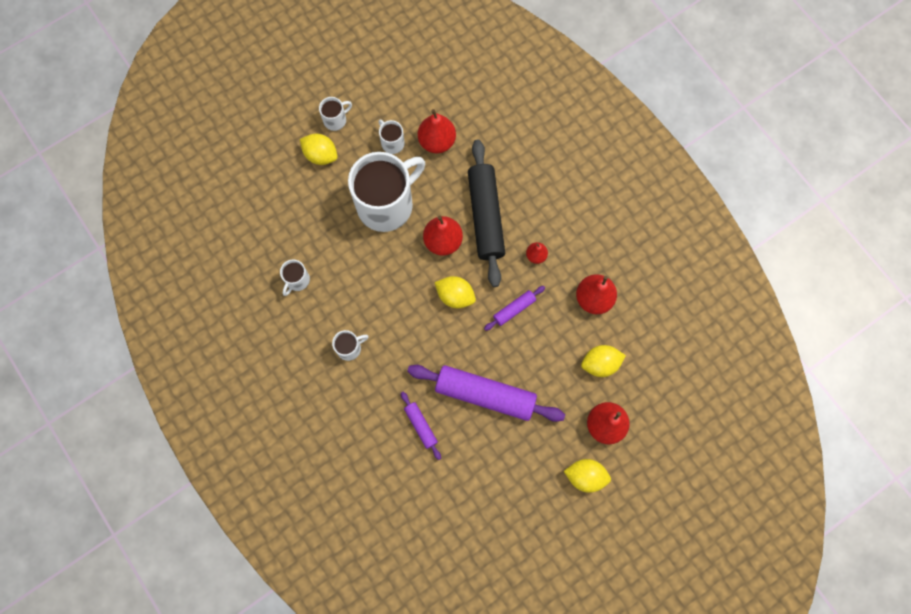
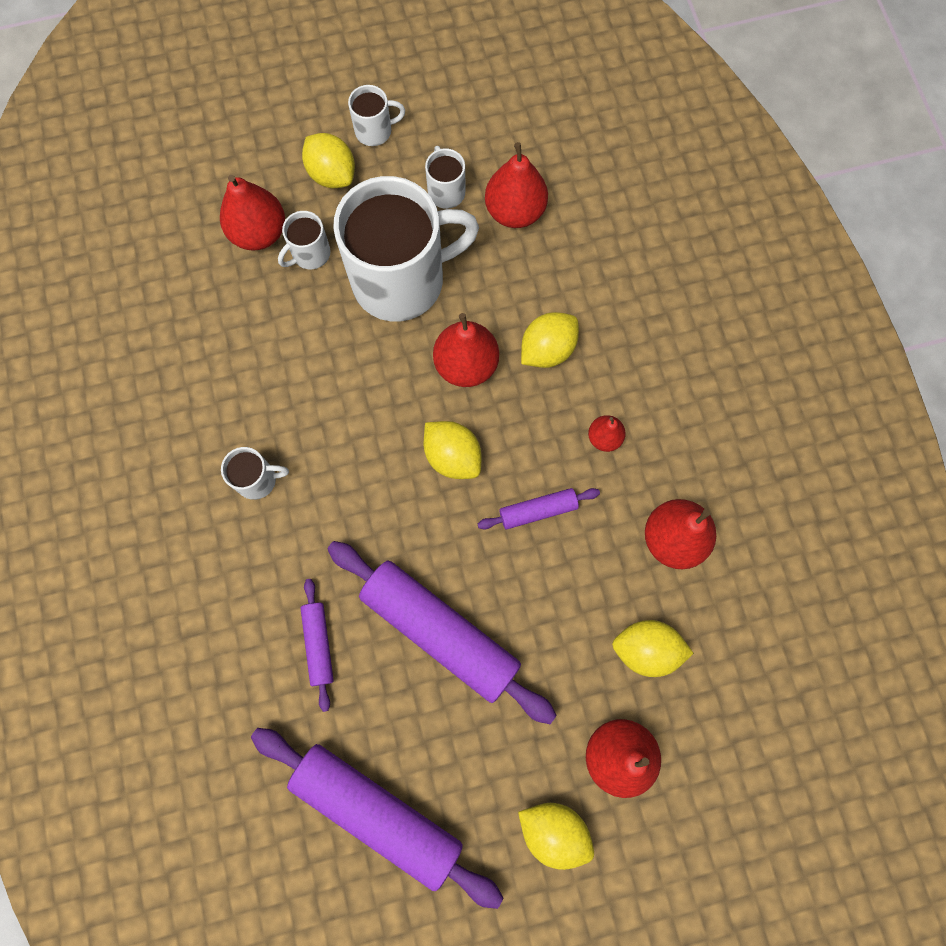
camera: 20 degrees right, 0 degrees up
white mug [280,259,310,296] -> white mug moved to [278,211,331,269]
black rolling pin [468,140,505,287] -> yellow lemon [521,312,579,368]
none -> red pear [220,175,285,251]
none -> purple rolling pin [251,728,503,909]

